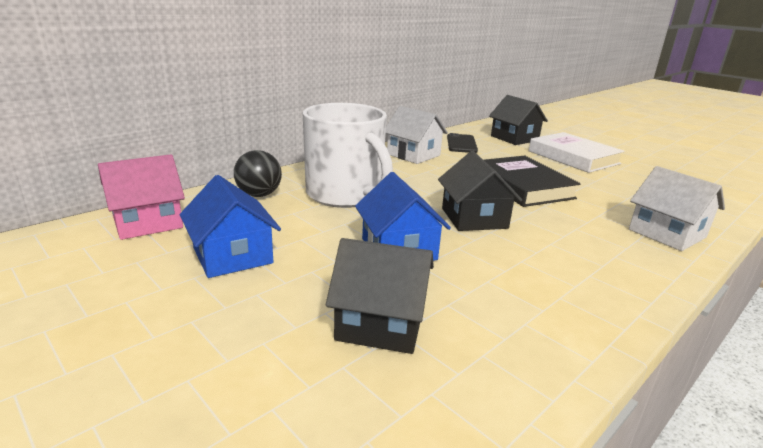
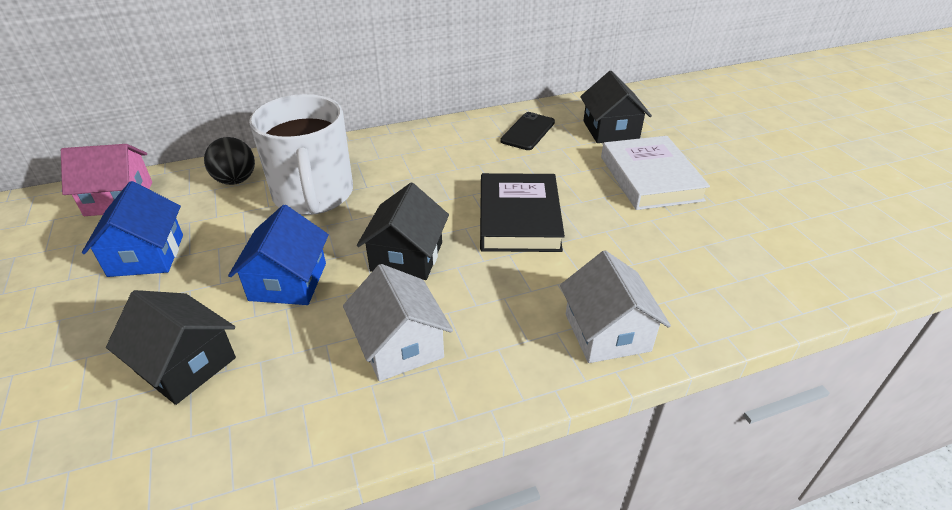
camera: 25 degrees right, 15 degrees up
white house [386,106,448,164] -> white house moved to [343,264,453,381]

